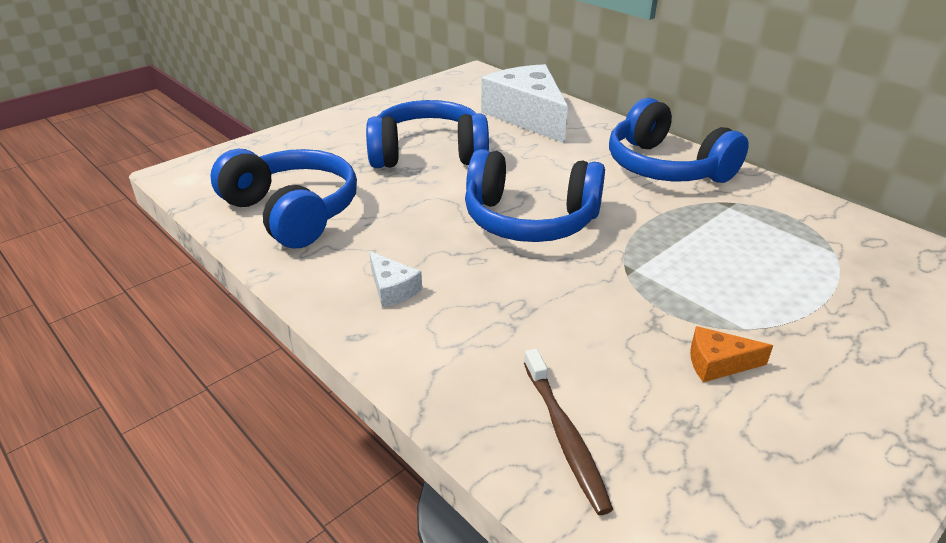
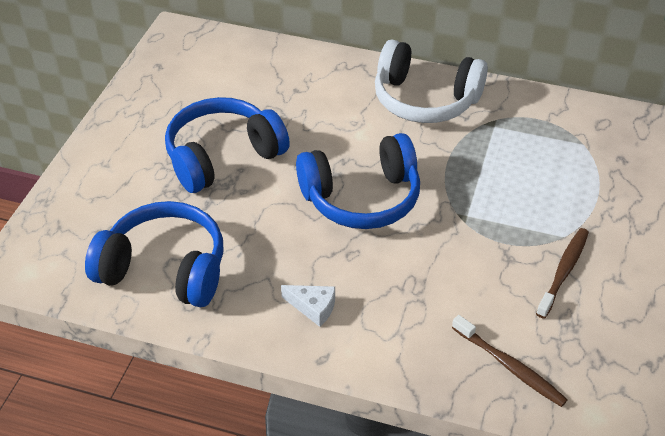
camera: 30 degrees left, 10 degrees up
white cheese [481,64,568,143] -> none
blue headphones [609,98,748,183] -> white headphones [375,40,488,123]
orange cheese [690,326,773,382] -> brown toothbrush [536,228,589,319]

